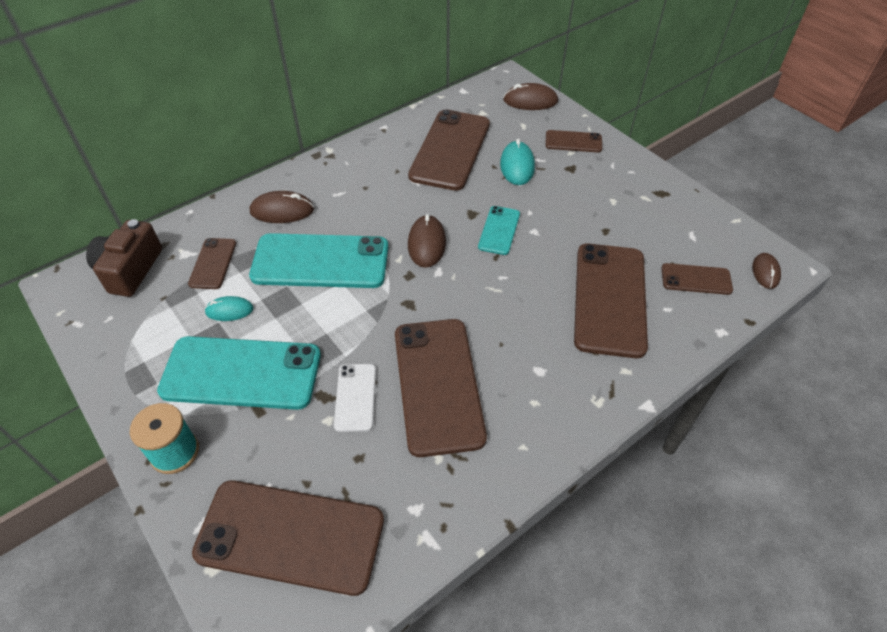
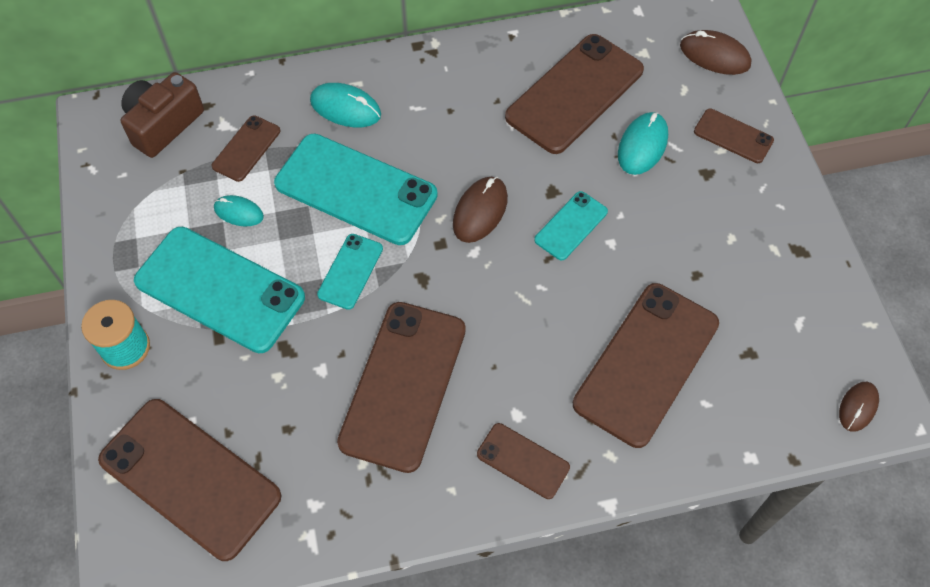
camera: 25 degrees right, 10 degrees up
brown mouse [250,191,314,223] -> turquoise mouse [310,83,381,127]
white phone [334,364,376,432] -> none
brown phone [661,263,733,295] -> brown phone moved to [477,423,570,499]
none -> turquoise phone [317,234,383,310]

